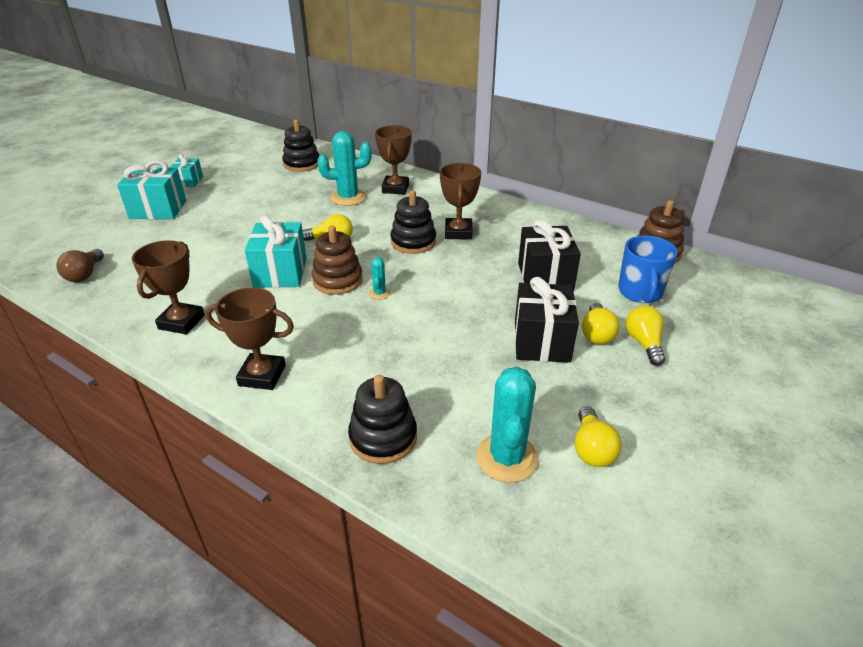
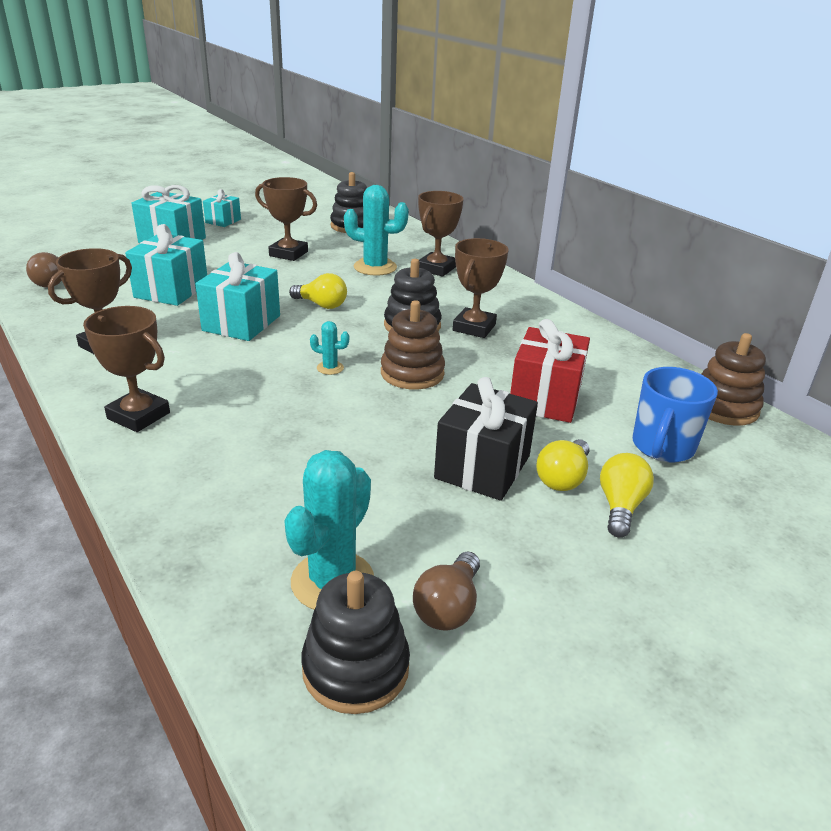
camera: 20 degrees right, 5 degrees down
brown stacking toy [312,226,363,295] -> brown stacking toy moved to [381,300,445,390]
black stacking toy [348,375,417,464] -> black stacking toy moved to [301,571,410,714]
turquoise cactus [369,257,391,300] -> turquoise cactus turned 75 degrees clockwise [310,321,349,375]
black gift [518,219,581,291] -> red gift [510,319,590,423]
yellow light bulb [575,406,622,467] -> brown light bulb [413,551,480,631]
none -> turquoise gift [125,224,207,306]
none -> brown trophy [255,177,317,261]

